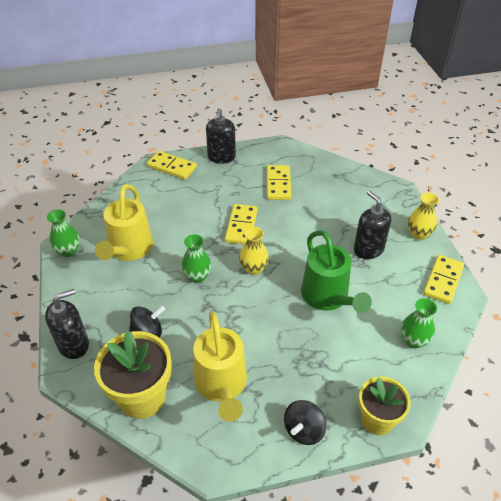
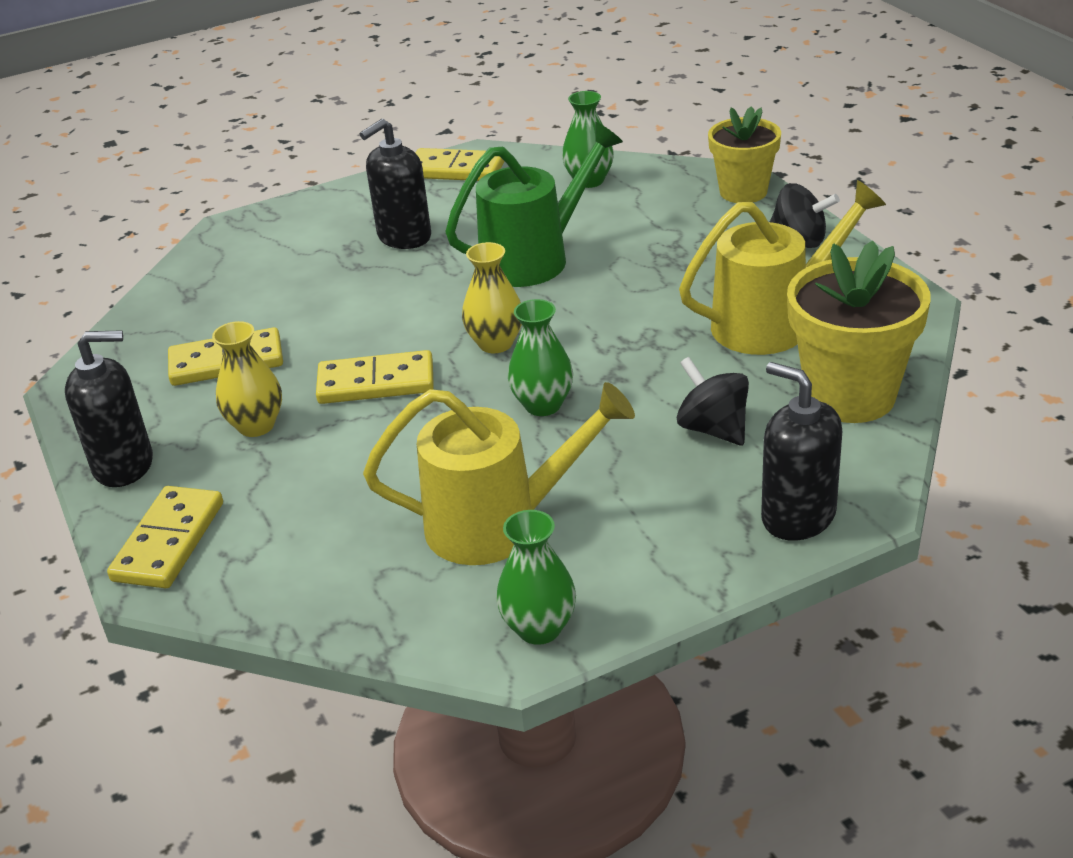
camera: 100 degrees left, 10 degrees down
yellow vase [408,193,439,240] -> yellow vase moved to [212,321,282,437]

